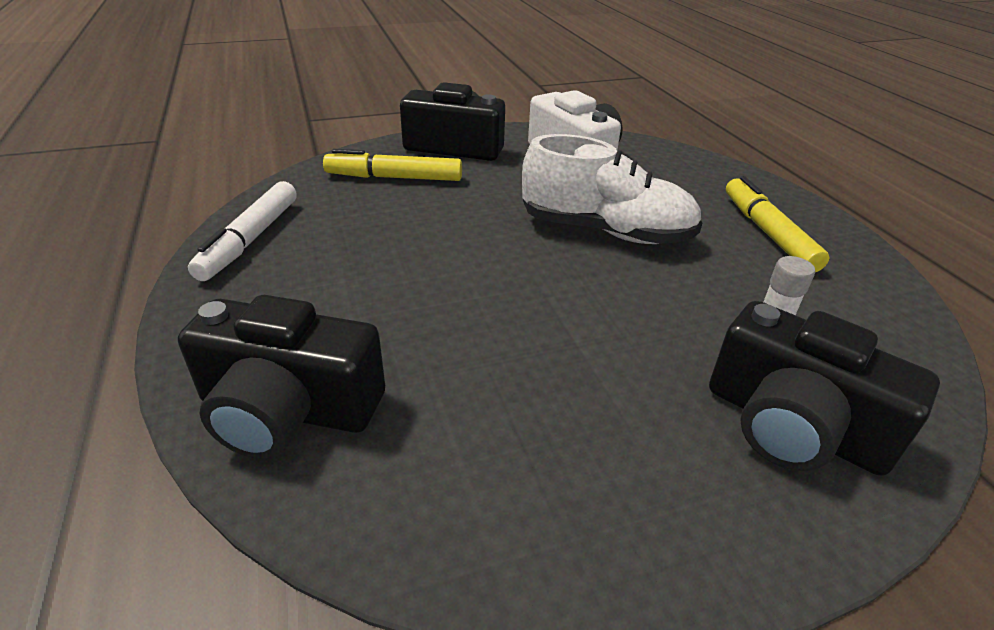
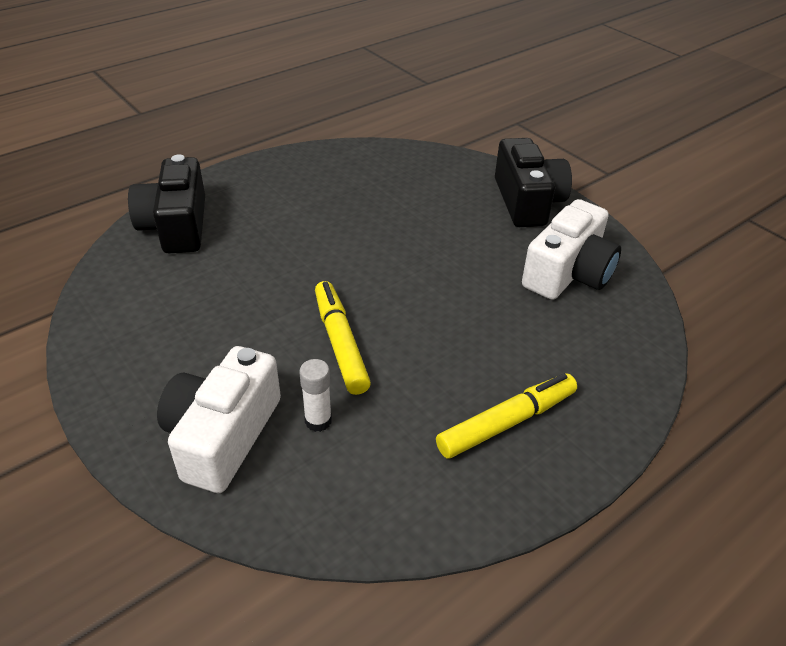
camera: 70 degrees right, 5 degrees up
white marker [188,181,297,281] -> none
yellow marker [323,149,462,181] -> yellow marker moved to [315,281,371,395]
white shoe [522,134,702,244] -> none
black camera [709,301,940,476] -> white camera [157,346,281,493]

